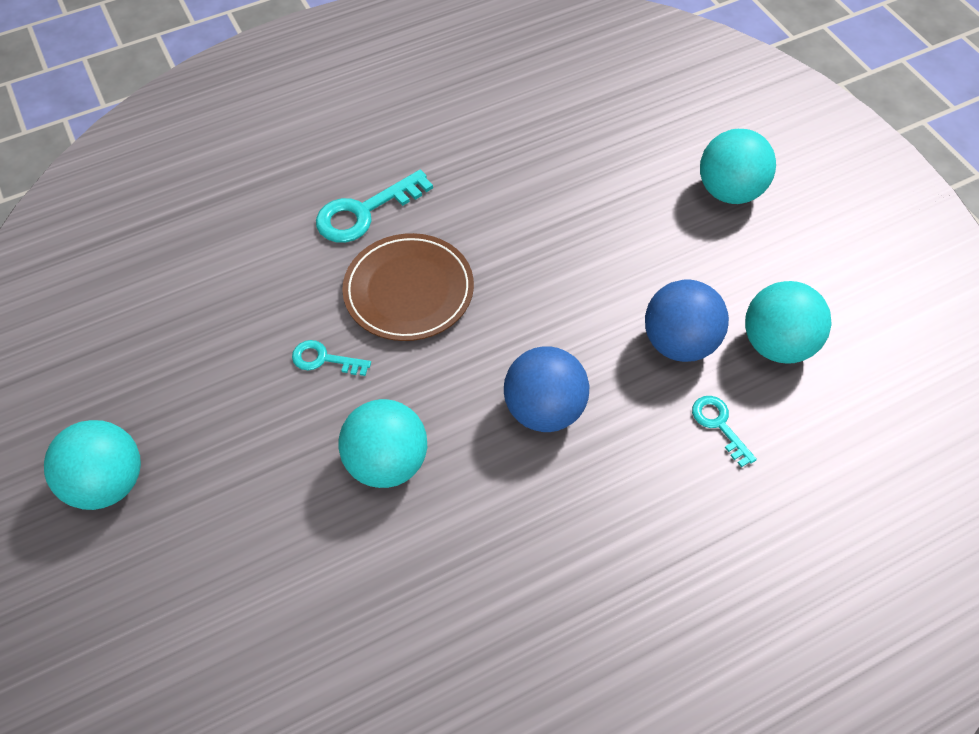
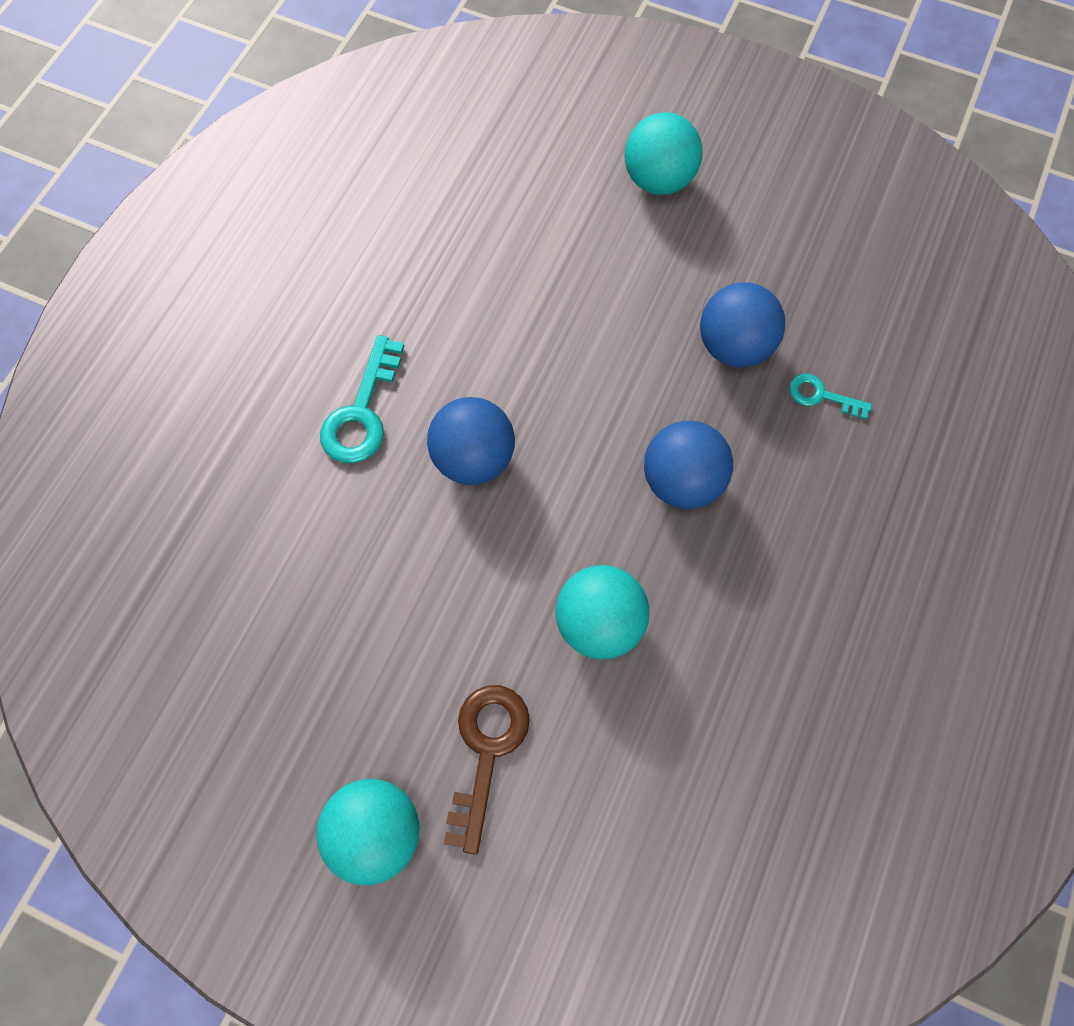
camera: 40 degrees left, 10 degrees up
turquoise key [292,340,371,376] -> none
brown plate [342,233,474,341] -> blue ball [427,397,515,485]
turquoise ball [745,281,832,364] -> none
none -> brown key [444,685,530,855]

